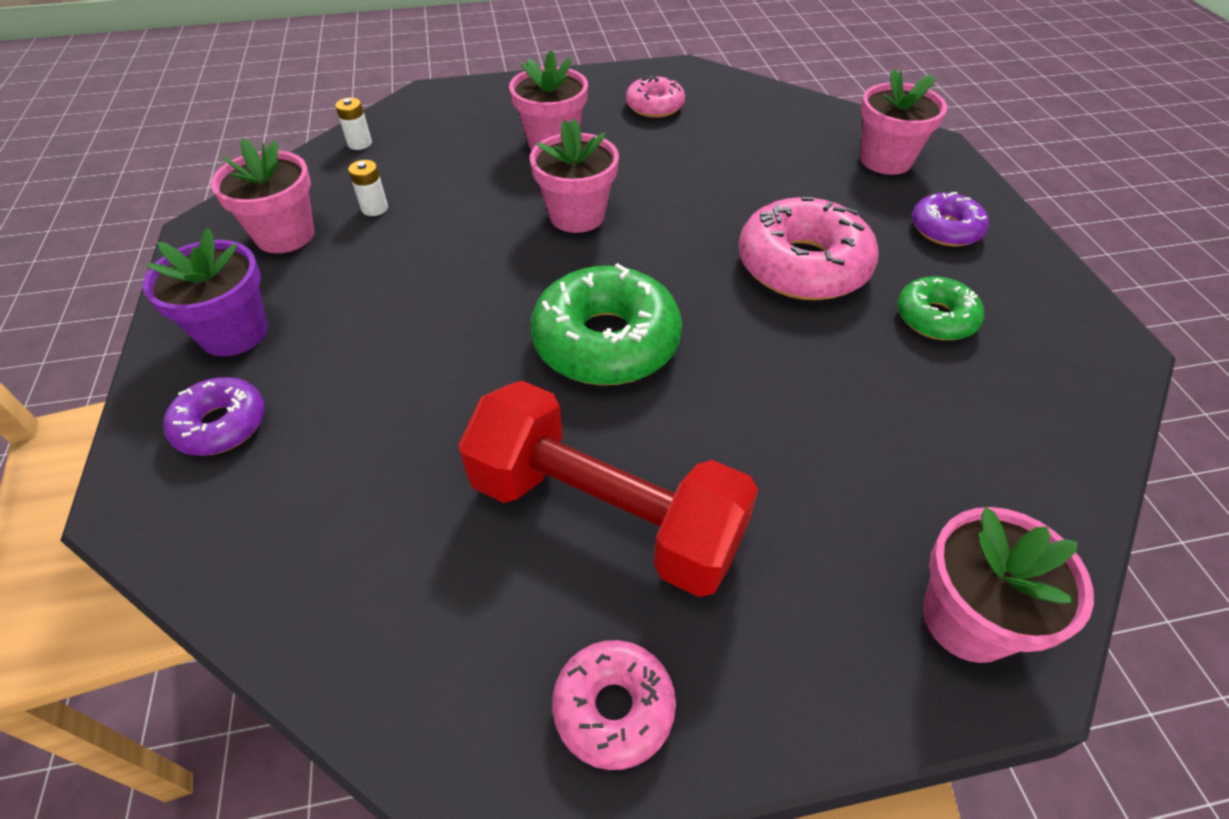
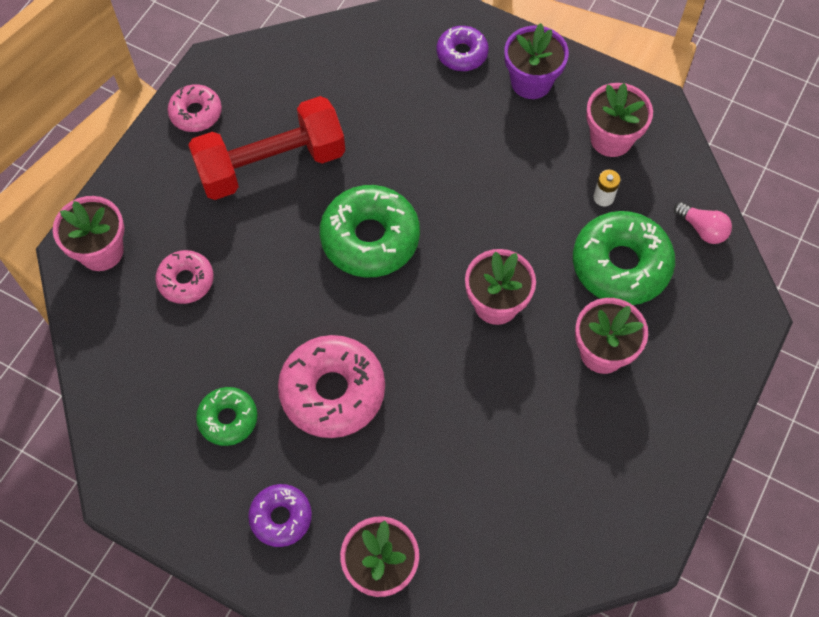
camera: 130 degrees right, 15 degrees up
white battery [335,98,372,150] -> pink light bulb [674,202,732,244]
pink donut [626,76,685,118] -> pink donut moved to [156,250,214,304]
none -> green donut [573,211,675,305]

